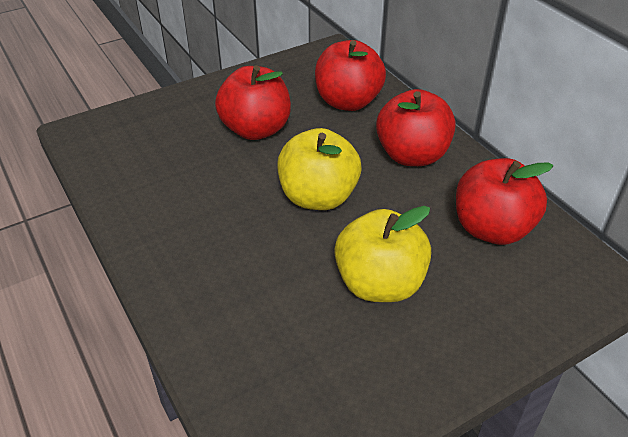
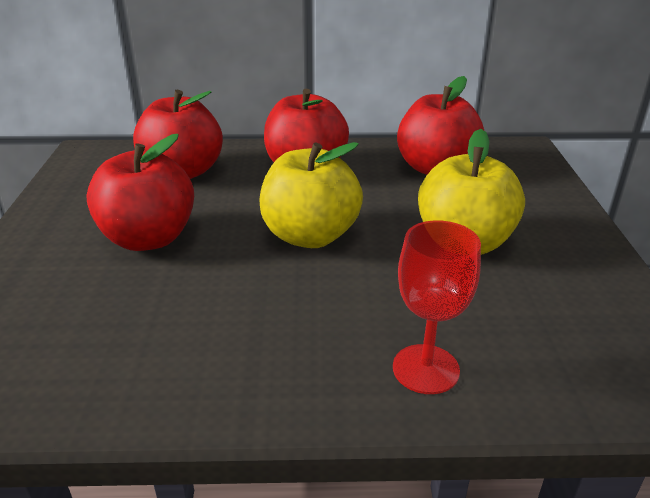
camera: 60 degrees left, 10 degrees down
none -> red goblet [393,220,481,394]

